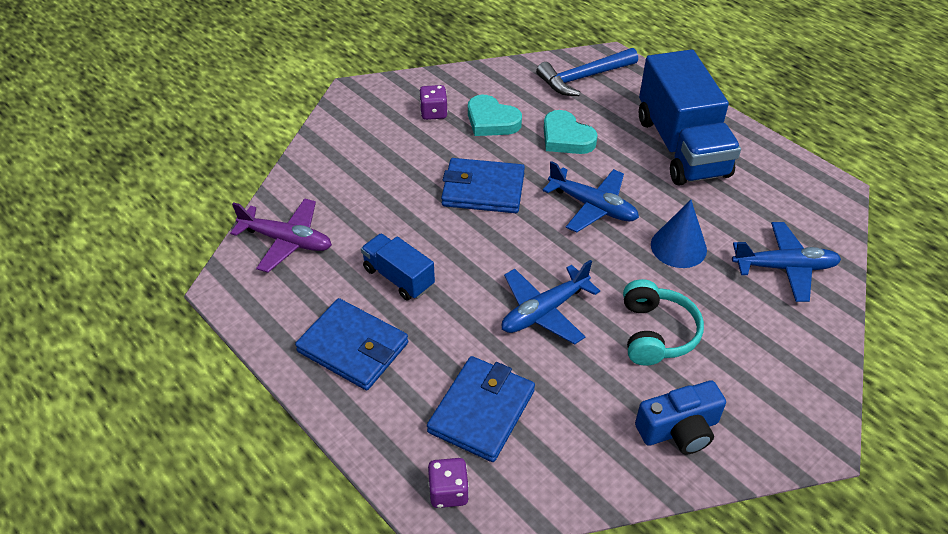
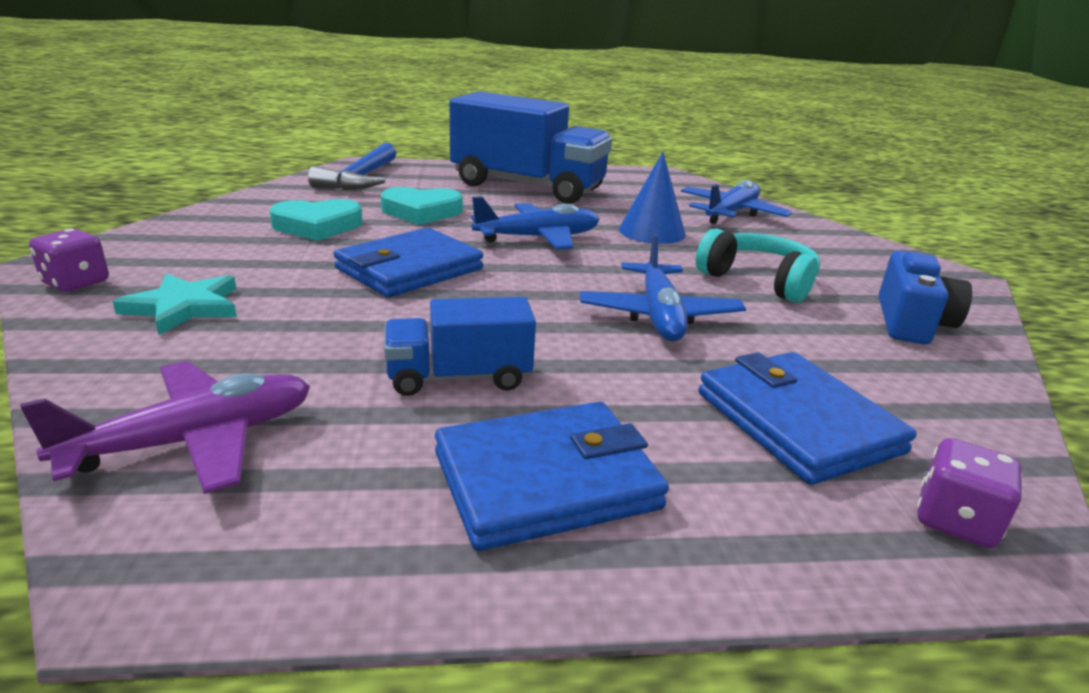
camera: 55 degrees left, 20 degrees down
purple dice [419,85,448,120] -> purple dice moved to [29,228,109,292]
none -> turquoise star [112,273,237,335]

